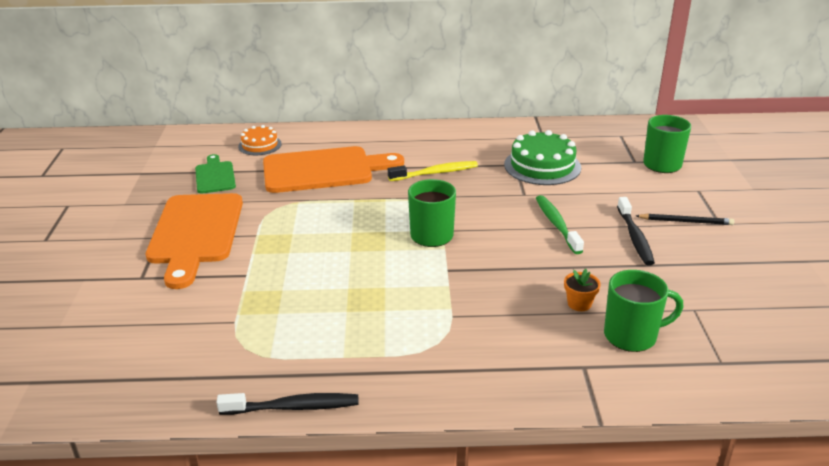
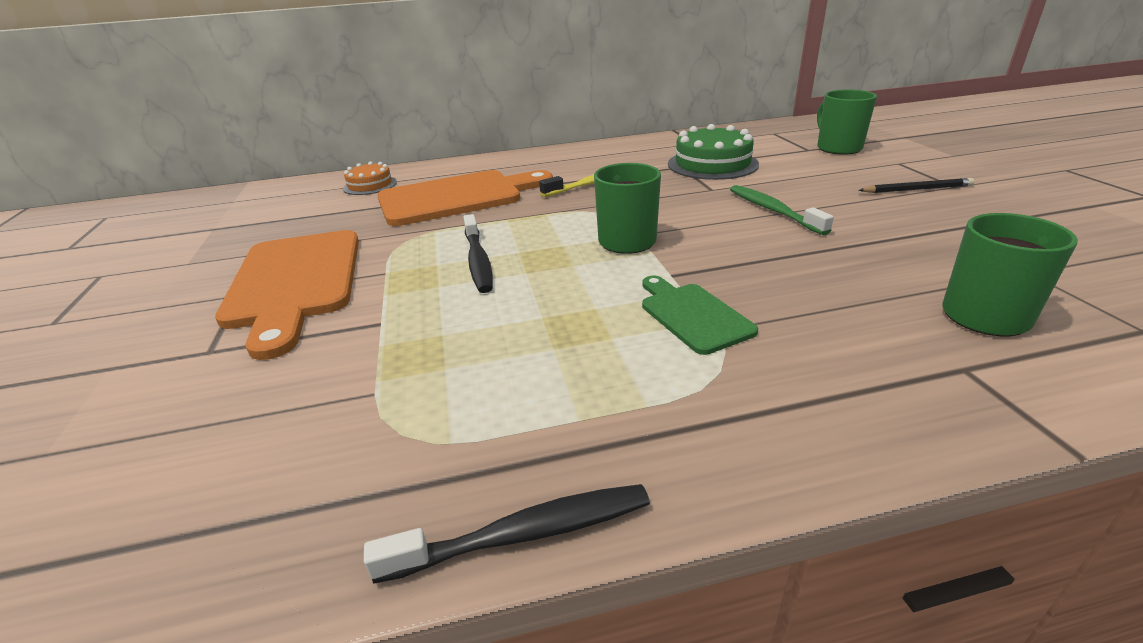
camera: 10 degrees left, 0 degrees up
green cutting board [195,154,236,194] -> green cutting board moved to [642,275,758,355]
orange flower pot [564,269,601,311] -> none
black toothbrush [617,197,655,265] -> black toothbrush moved to [463,214,493,293]

